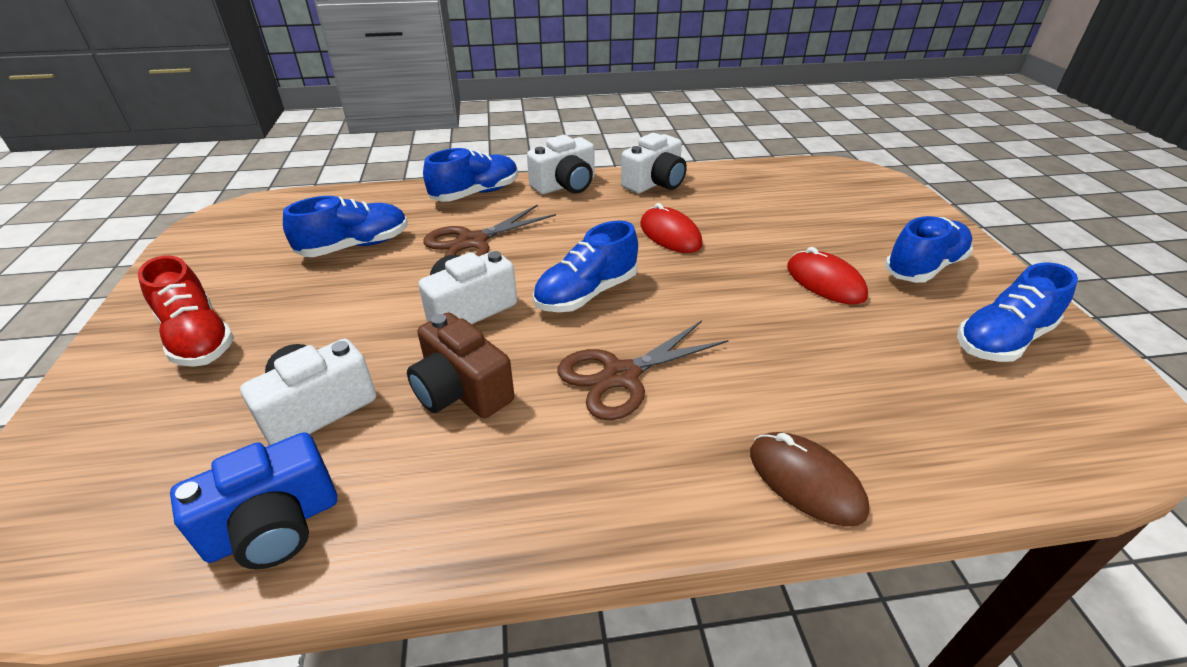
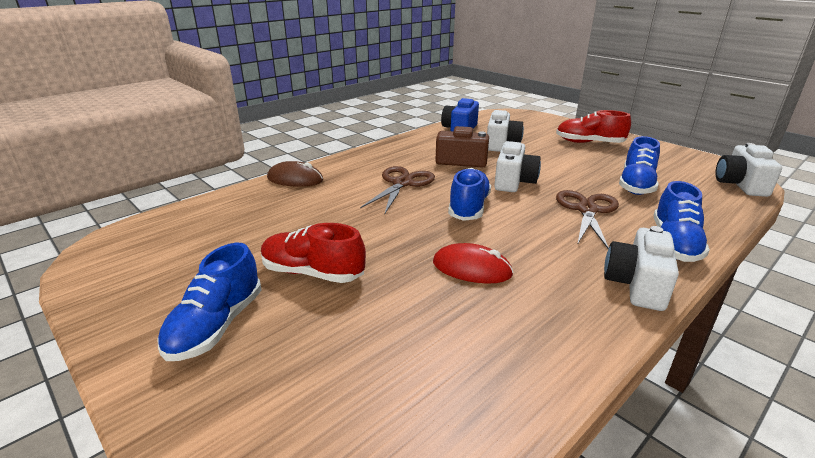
camera: 145 degrees right, 10 degrees down
white camera [621,133,687,194] -> white camera moved to [716,143,782,197]
red mouse [787,247,868,305] -> red shoe [261,223,366,283]
blue shoe [957,263,1078,362] -> none

